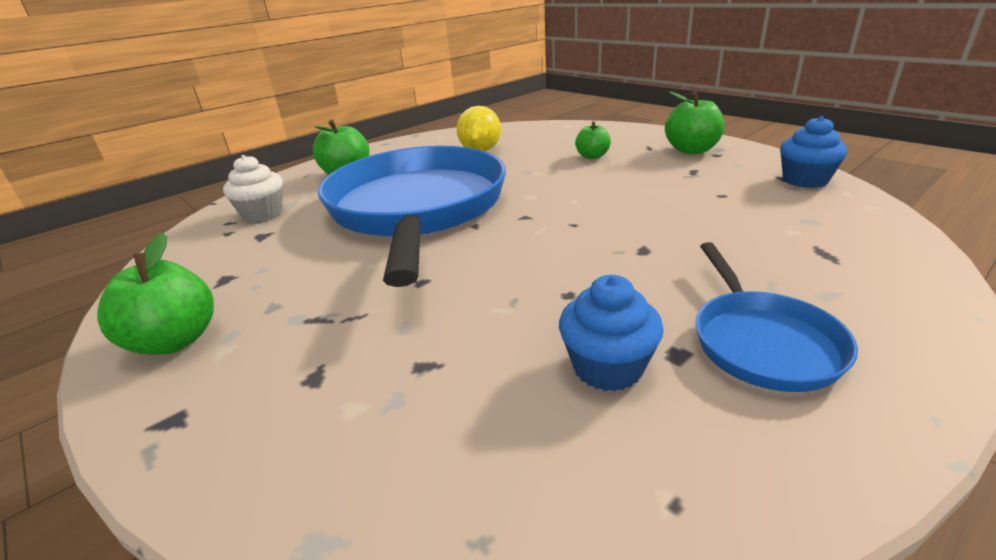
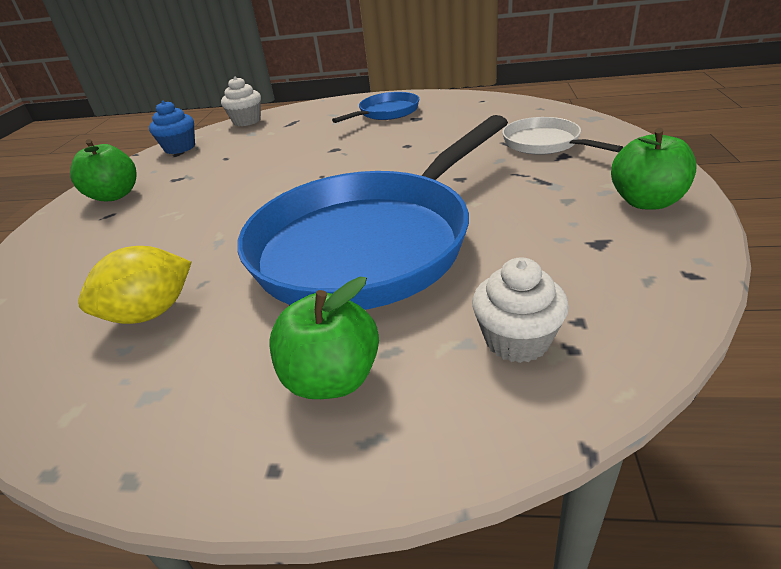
camera: 130 degrees left, 5 degrees up
blue cupcake [559,275,664,391] -> none
green apple [575,121,611,159] -> none
none -> white cupcake [221,76,261,126]
none -> white pan [502,117,623,155]

